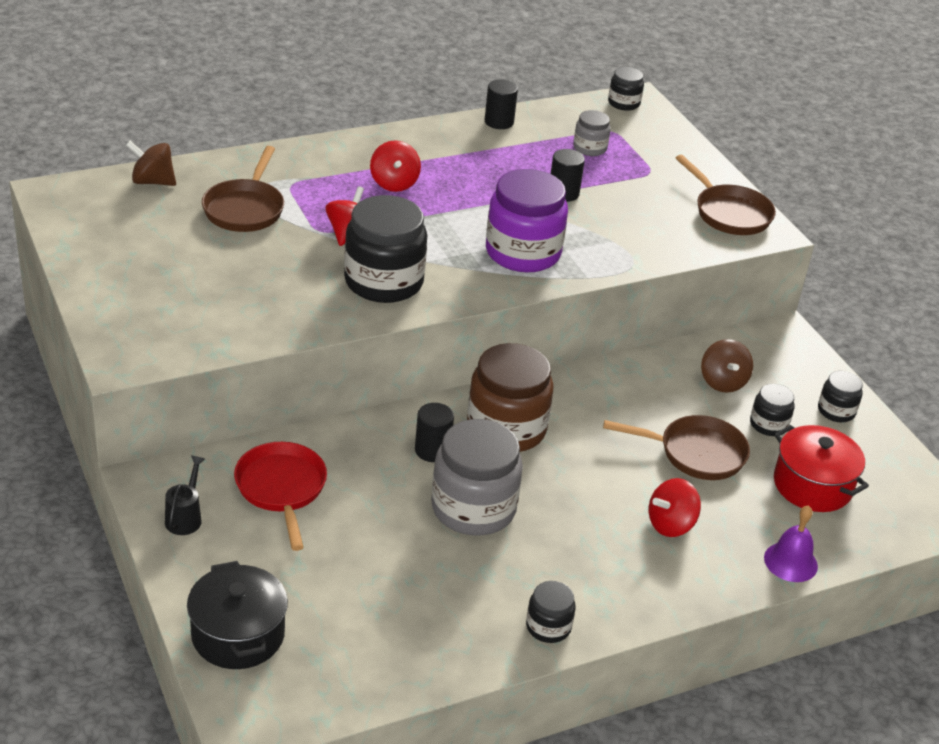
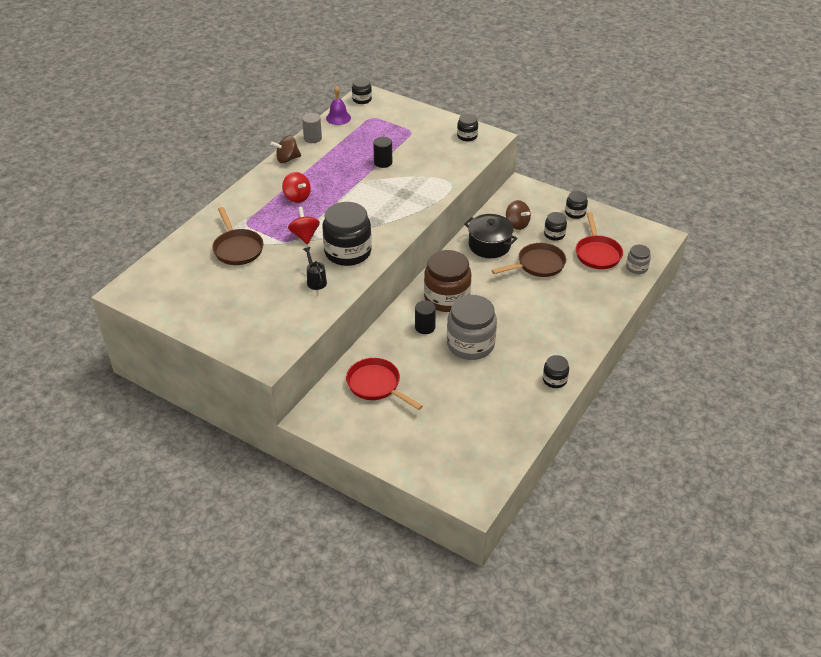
camera: 30 degrees left, 5 degrees up
brown spinning top [126,141,176,186] -> brown spinning top moved to [271,135,301,163]
black watering can [165,456,205,535] -> black watering can moved to [303,247,327,290]
black pot [187,561,288,669] -> black pot moved to [464,214,518,258]
black cylinder [485,80,518,129] -> grey cylinder [302,113,322,143]
purple jar [486,169,568,272] -> none
grey jar [573,110,611,156] -> grey jar moved to [626,245,651,274]
red spinning top [649,478,701,537] -> none
brown pan [676,155,776,235] -> black jar [457,114,478,141]
purple bell [764,505,818,582] -> purple bell moved to [326,86,351,125]
red pot [774,425,869,512] -> red pan [576,212,623,269]

